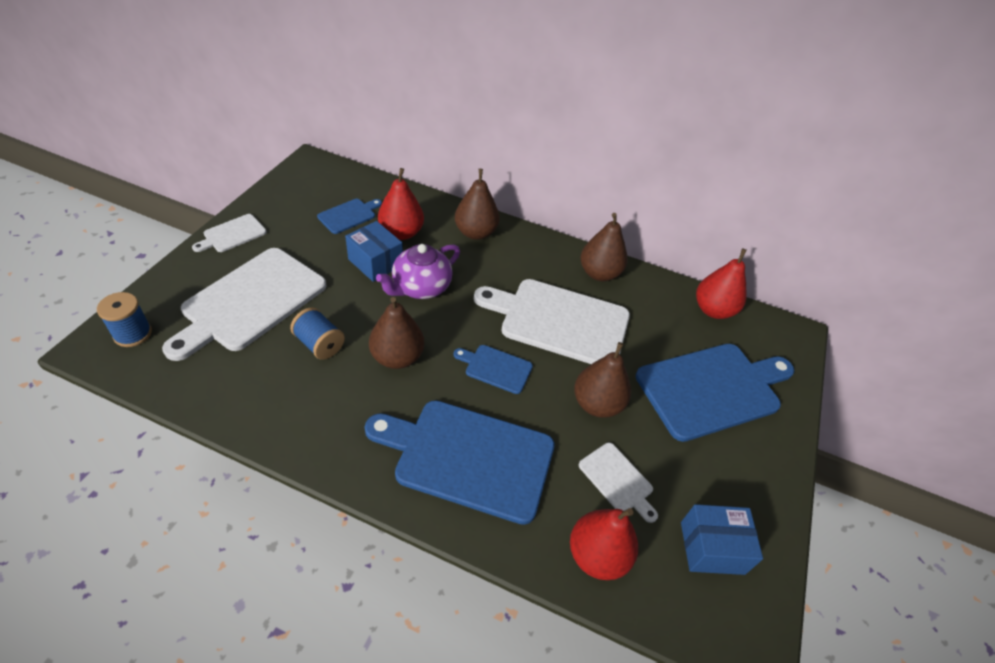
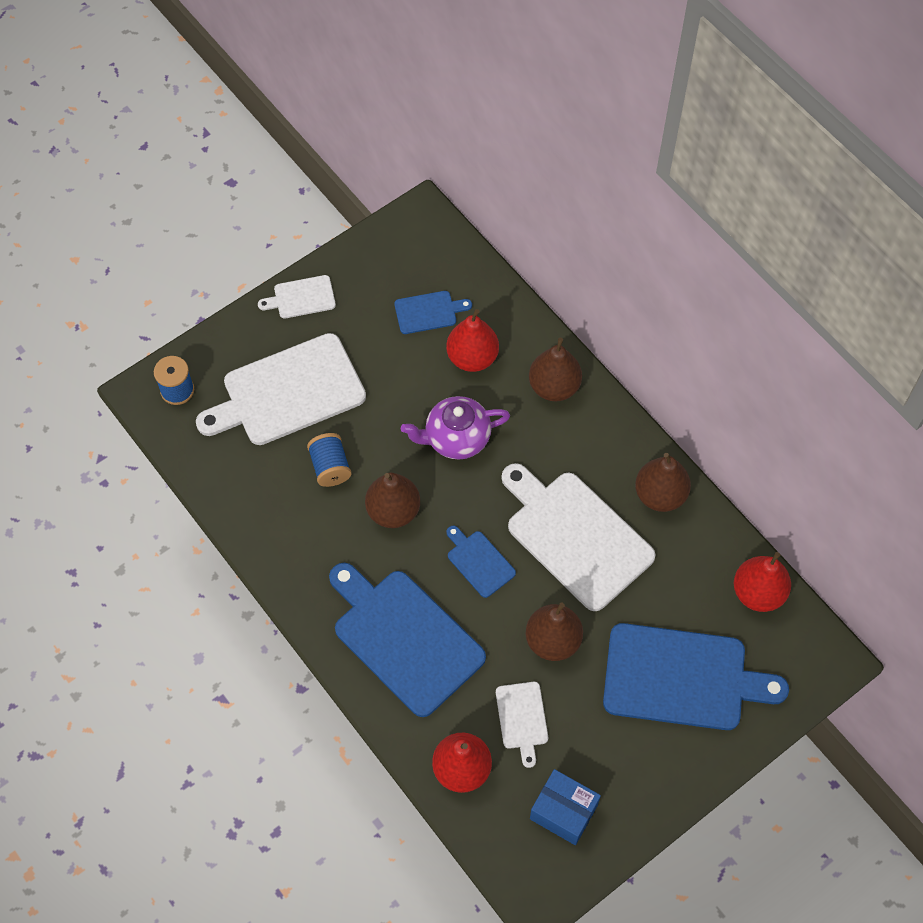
camera: 35 degrees right, 15 degrees up
blue box [345,221,403,282] -> none

